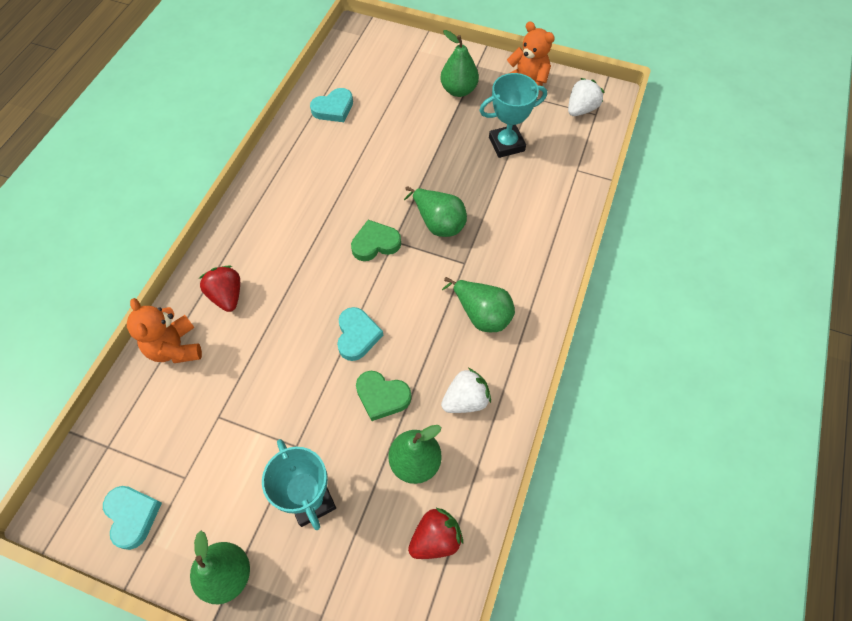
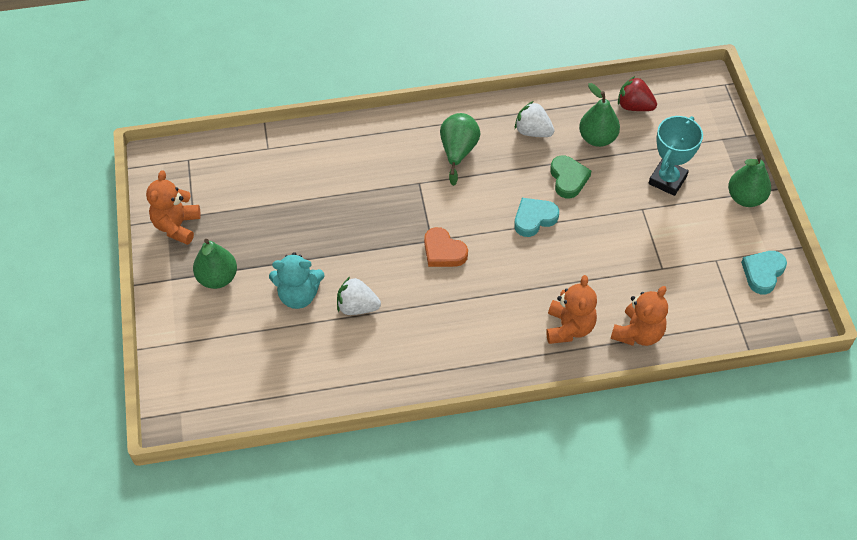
camera: 120 degrees left, 5 degrees down
red strawberry [198,266,240,312] -> orange teddy bear [546,275,597,344]
turquoise heart [310,88,353,122] -> none
green heart [351,220,401,261] -> orange heart [424,227,468,267]
green pear [404,186,467,237] -> none
turquoise trophy [479,73,547,158] -> none
white strawberry [568,78,604,116] -> white strawberry moved to [337,277,381,315]
none -> turquoise teddy bear [269,252,324,309]

